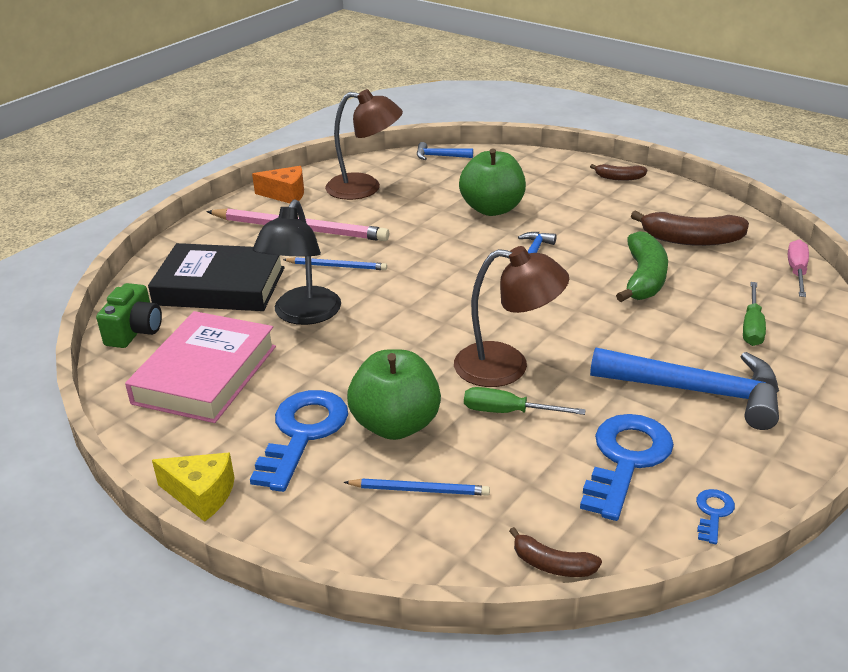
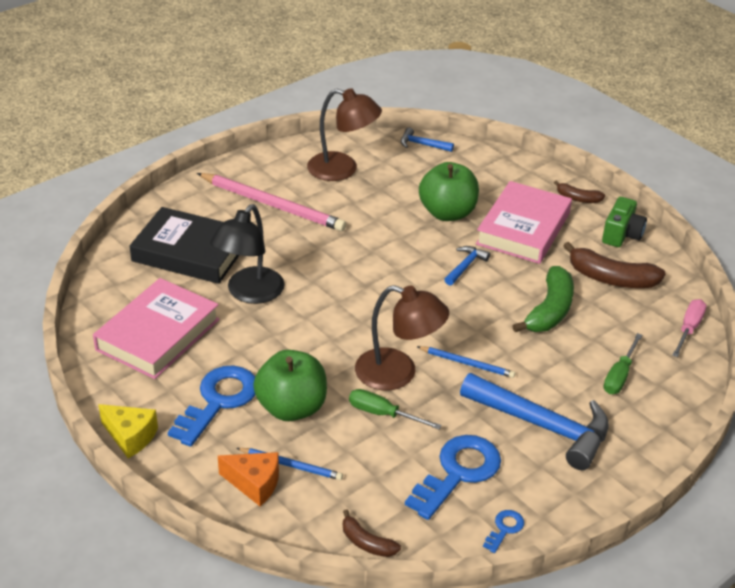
camera: 10 degrees right, 5 degrees up
green camera [96,283,162,348] -> green camera moved to [602,197,647,247]
orange cheese [252,166,304,203] -> orange cheese moved to [218,452,279,506]
blue pencil [283,257,387,270] -> blue pencil moved to [417,346,515,378]
none -> pink book [476,181,572,264]

